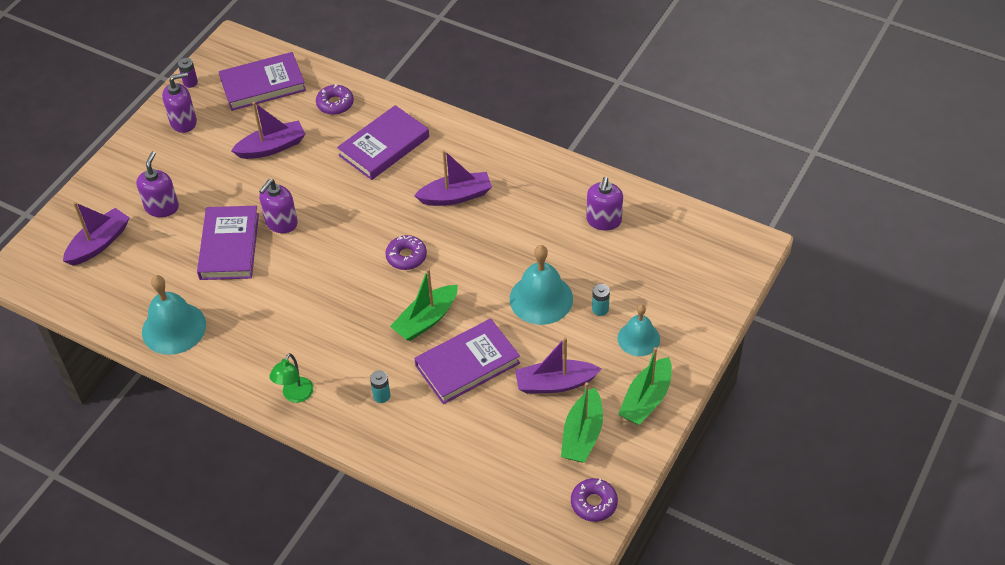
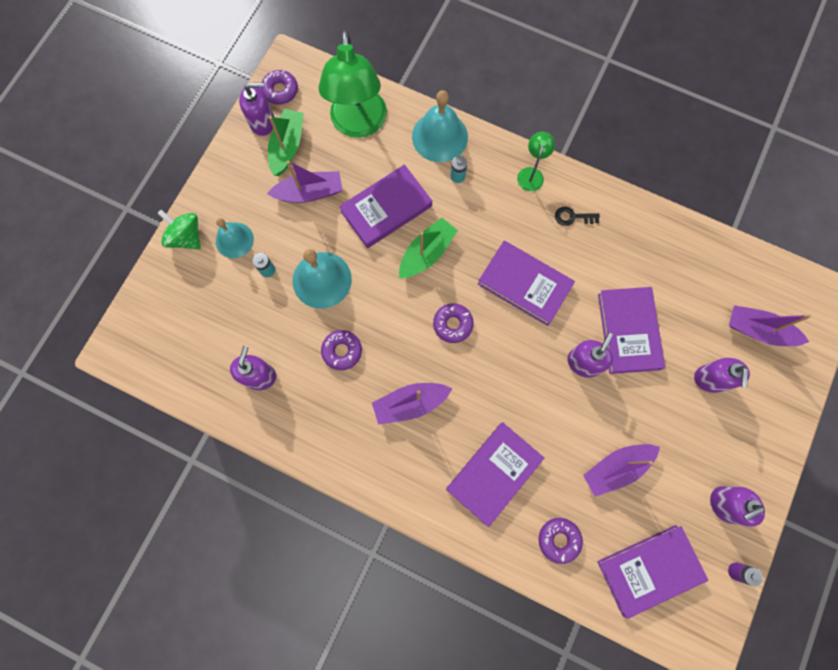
camera: 175 degrees right, 25 degrees up
purple boat [63,202,130,266] -> purple boat turned 75 degrees clockwise [729,305,812,346]
turquoise bell [142,275,206,355] -> turquoise bell moved to [412,90,468,162]
green boat [618,347,672,425] -> none
none -> green spinning top [158,209,201,250]
none -> purple soap dispenser [239,82,274,136]
none -> green lamp [318,30,387,138]
none -> purple donut [321,330,362,370]
none -> purple book [478,241,575,326]
none -> black key [555,207,600,226]

